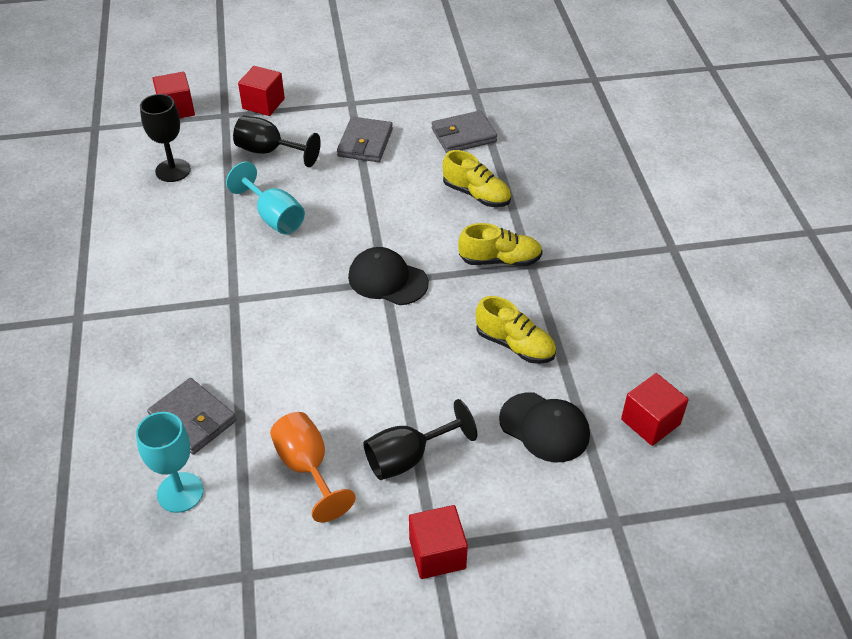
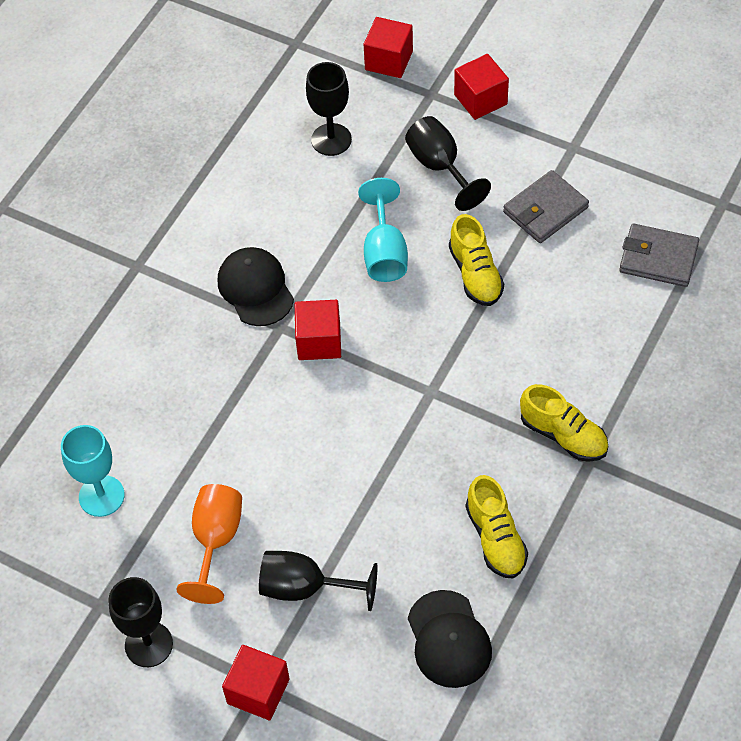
camera: 40 degrees right, 10 degrees up
grey wallet [147,378,236,455] -> none
black cap [348,247,429,305] -> black cap moved to [218,247,294,326]
yellow shoe [442,150,511,207] -> yellow shoe moved to [449,214,504,306]
red cube [621,373,689,446] -> red cube moved to [295,300,341,360]
none -> black goblet [108,577,173,667]

